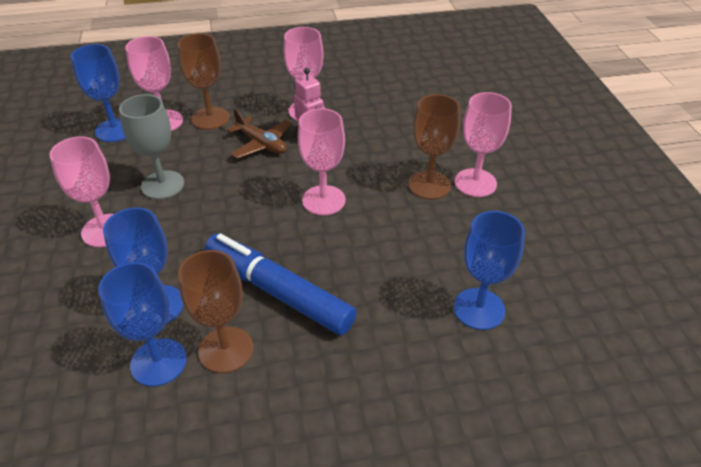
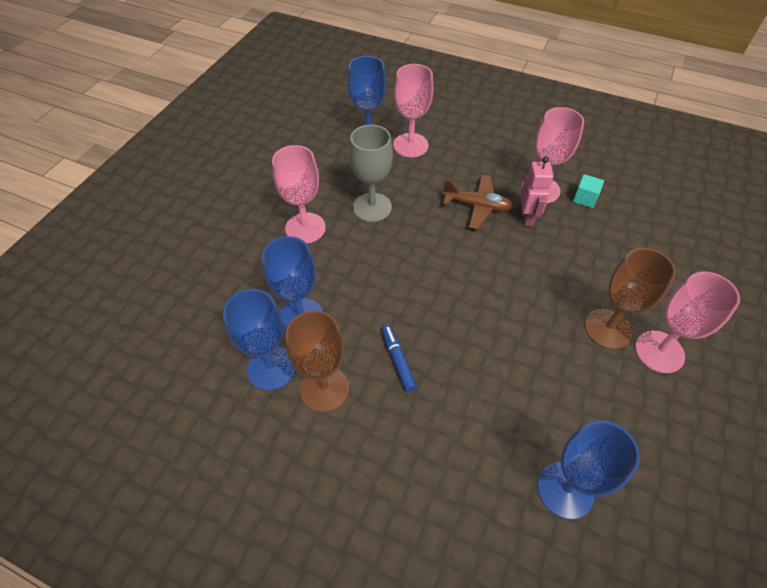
camera: 35 degrees right, 10 degrees up
brown goblet [178,33,230,130] -> none
blue marker [205,233,357,335] -> blue marker [381,325,417,392], size x0.43
brown plane [227,108,292,159] -> brown plane turned 60 degrees counterclockwise [443,175,513,229]
pink goblet [298,108,346,215] -> none
none -> turquoise cube [573,174,604,208]

